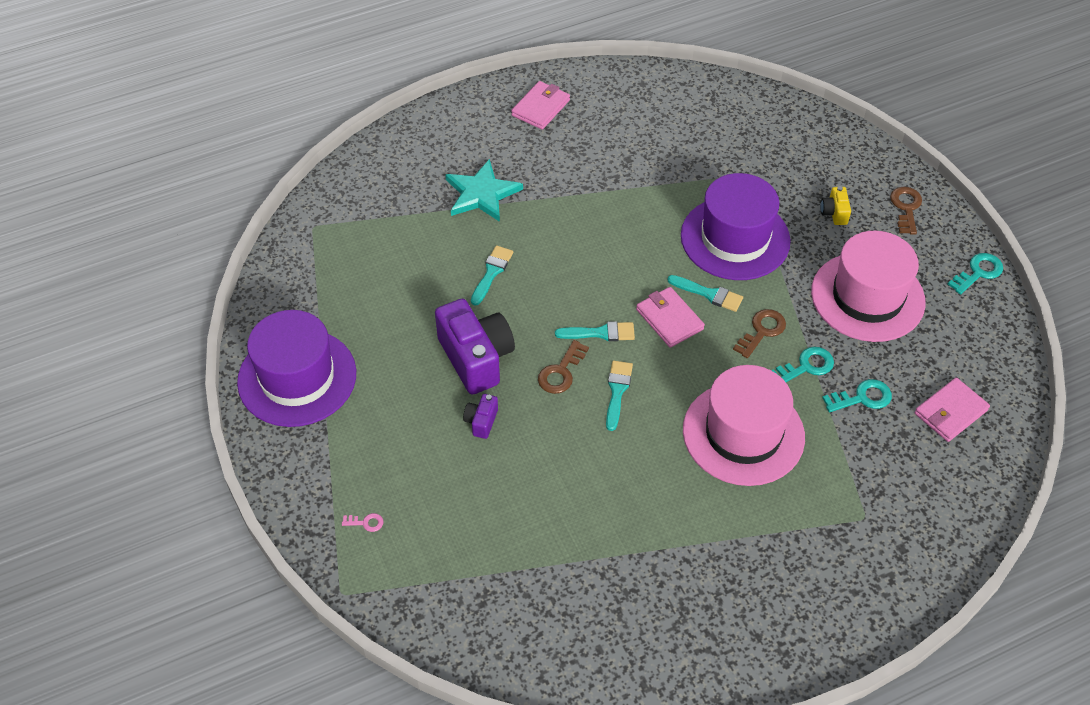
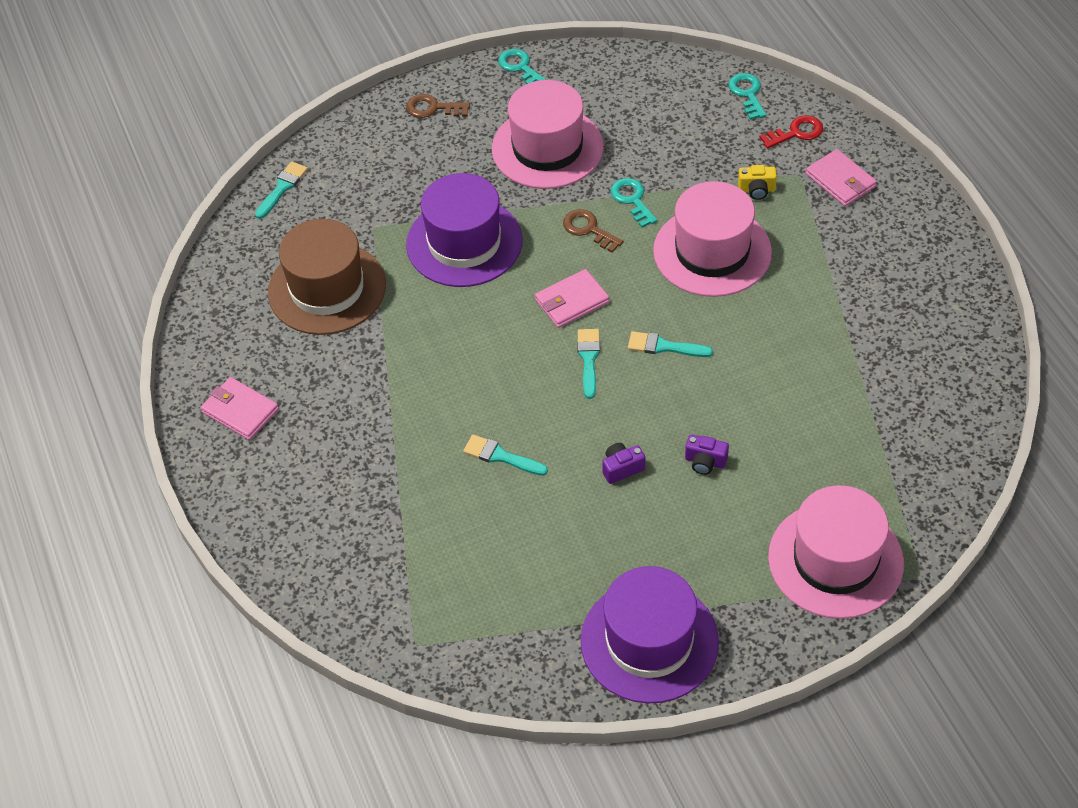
camera: 85 degrees left, 0 degrees up
pink key [342,513,384,532] -> pink hat [768,485,904,619]
purple camera [435,299,515,395] -> purple camera [602,443,645,484], size x0.45
turquoise star [445,159,523,222] -> none
brown key [538,340,589,394] -> none
turquoise brush [667,275,743,312] -> turquoise brush moved to [255,161,308,219]
yellow camera [820,186,851,225] -> yellow camera moved to [738,165,777,200]
turquoise key [822,379,892,412] -> turquoise key moved to [728,73,766,120]
pink wallet [915,378,990,442] -> pink wallet moved to [806,149,877,206]
none -> brown hat [268,219,386,335]
none -> red key [759,115,823,149]

